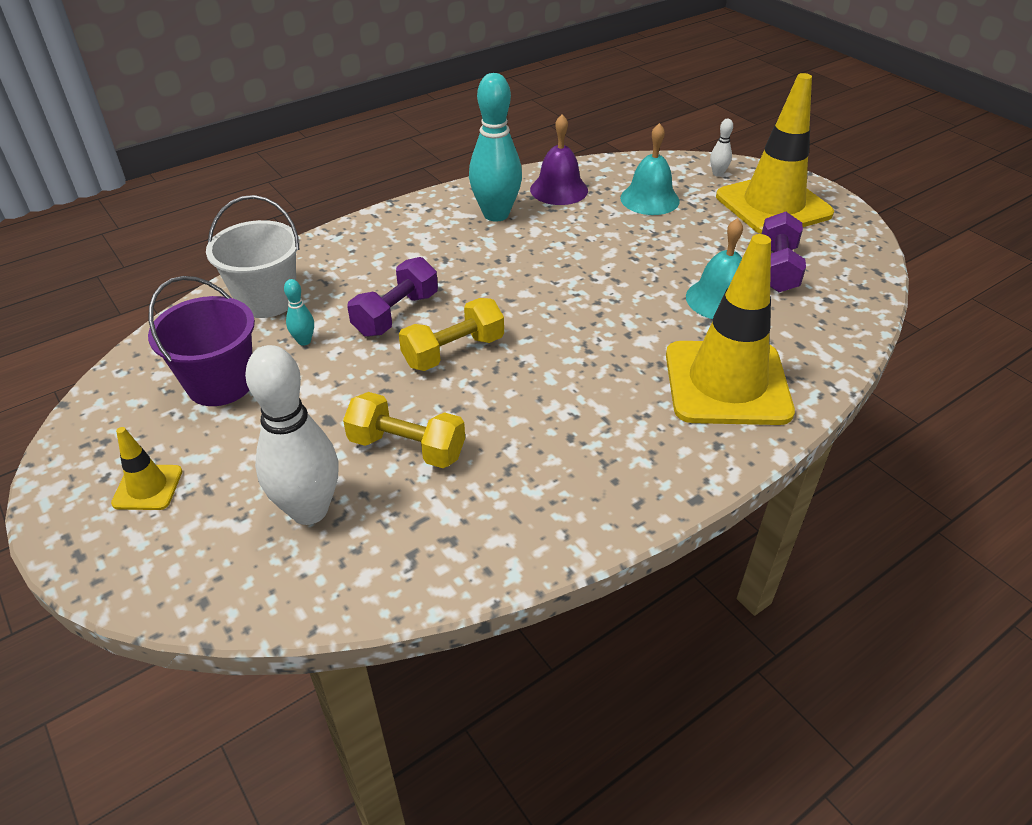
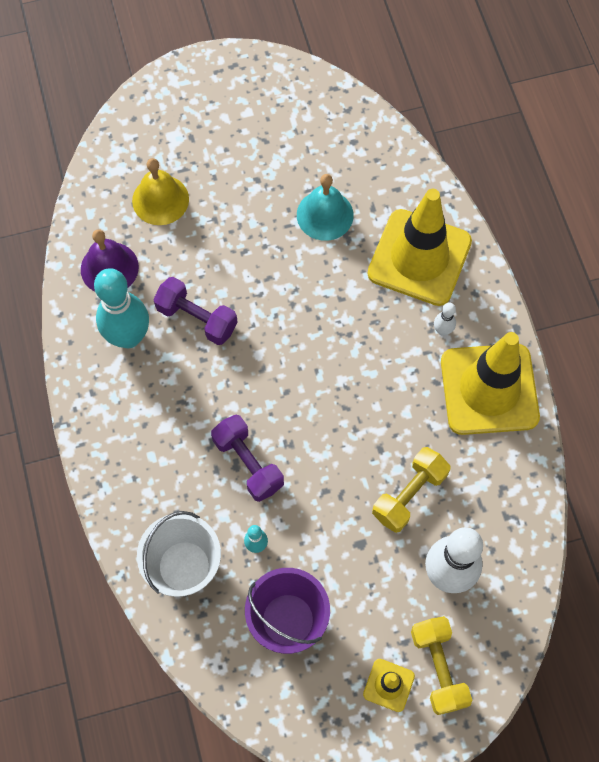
camera: 70 degrees left, 25 degrees up
yellow dumbbell [399,298,504,371] -> yellow dumbbell moved to [411,616,472,715]
turquoise bell [620,123,680,215] -> yellow bell [132,158,189,225]
white bowling pin [710,119,733,177] -> white bowling pin moved to [434,303,456,336]
yellow traffic cone [716,73,834,234] -> yellow traffic cone moved to [441,332,540,435]
purple dumbbell [762,212,806,292] -> purple dumbbell moved to [153,277,237,345]

